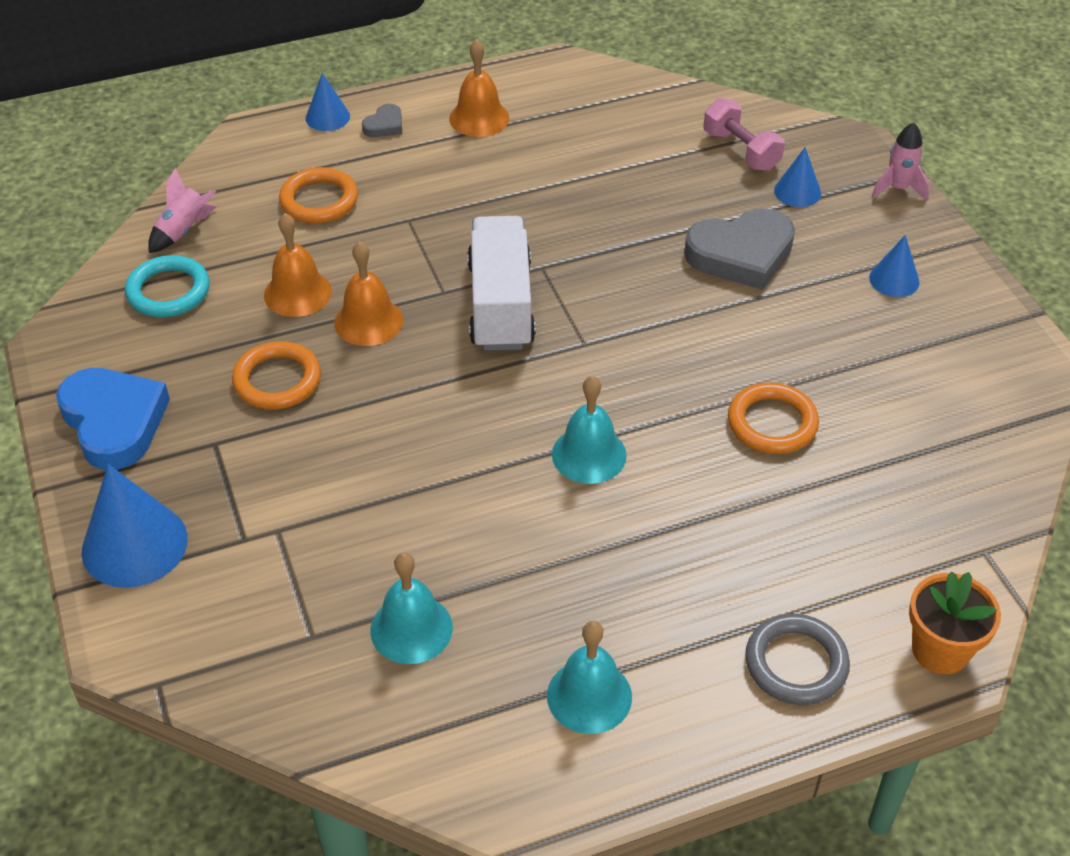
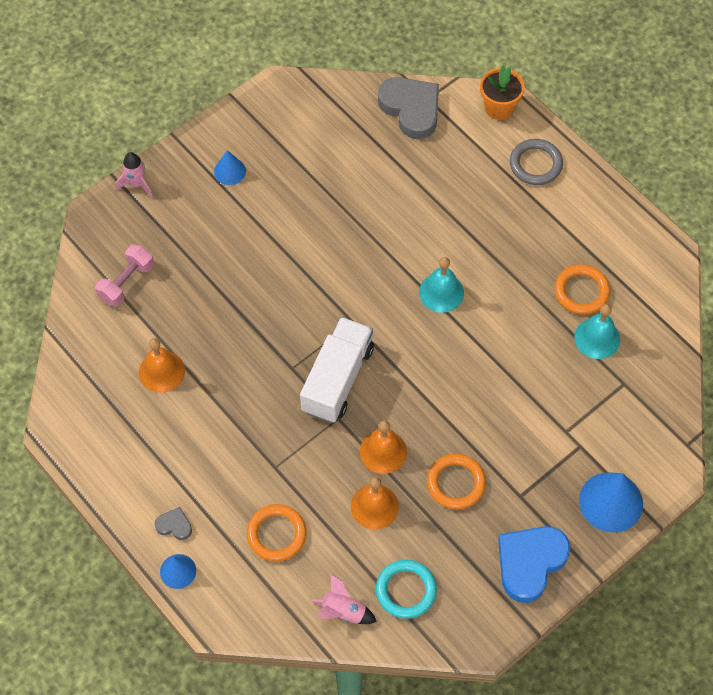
camera: 110 degrees left, 15 degrees up
orange bell [449,39,509,137] -> orange bell moved to [139,338,185,393]
white truck [467,216,536,351] -> white truck turned 135 degrees clockwise [300,317,374,423]
turquoise bell [547,621,632,734] -> none
grey heart [684,208,795,290] -> grey heart moved to [378,77,439,139]
orange ring [728,383,819,454] -> orange ring moved to [555,264,610,315]
blue cone [774,147,821,207] -> none

